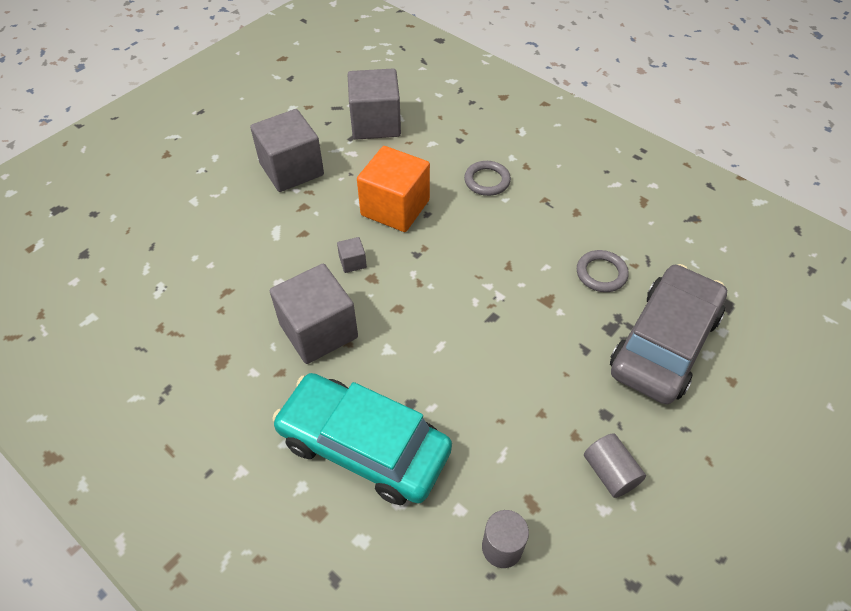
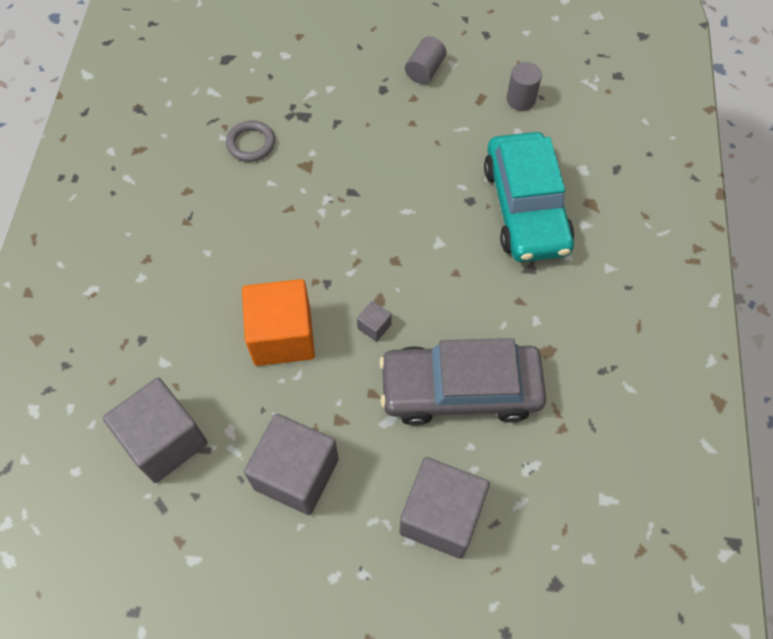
camera: 125 degrees left, 10 degrees up
grey cube [270,264,358,364] -> grey cube moved to [399,457,490,559]
grey ring [464,161,511,196] -> none
grey car [610,264,727,404] -> grey car moved to [379,338,546,426]

